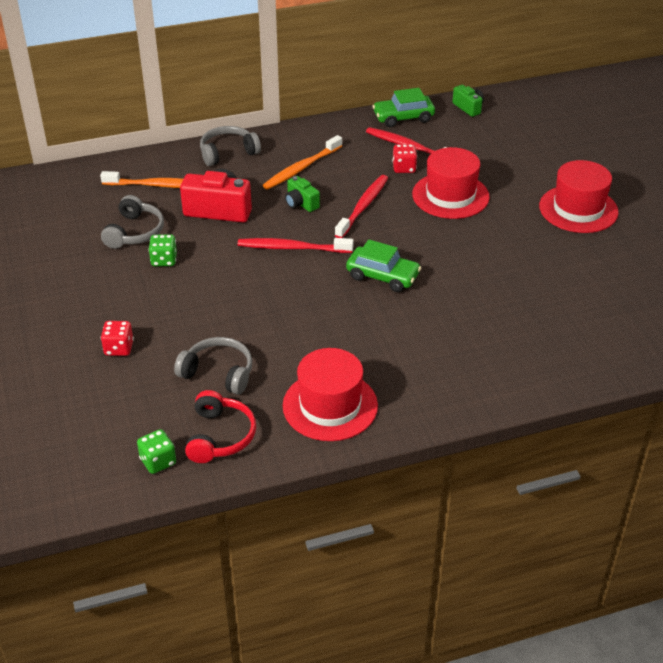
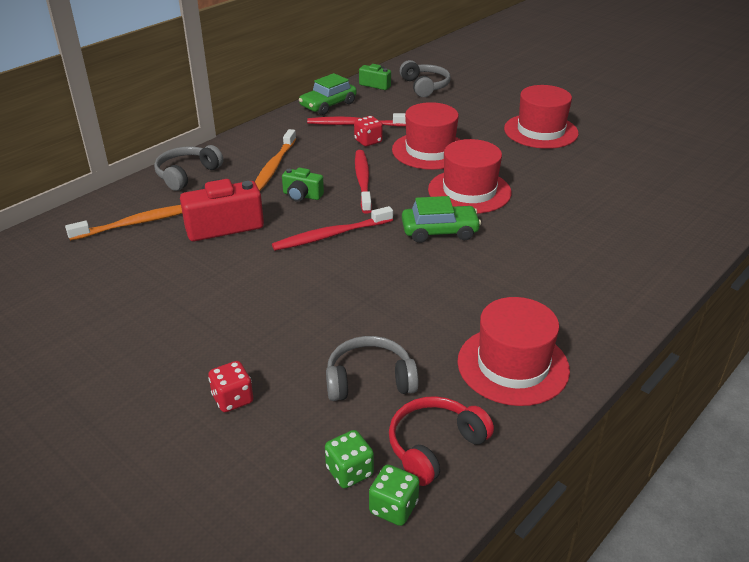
camera: 30 degrees left, 5 degrees down
grey headphones [101,195,164,249] -> grey headphones moved to [400,60,450,97]
green dice [148,234,177,266] -> green dice moved to [325,430,374,489]
red headphones [185,390,256,463] -> red headphones turned 105 degrees counterclockwise [389,396,494,486]
none -> red hat [428,139,512,214]

